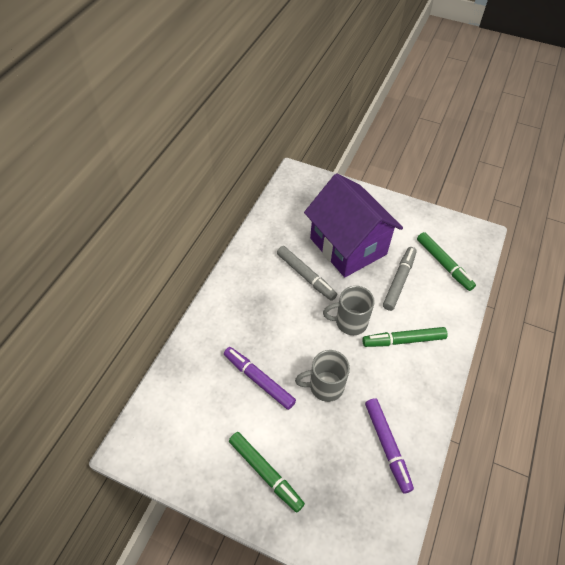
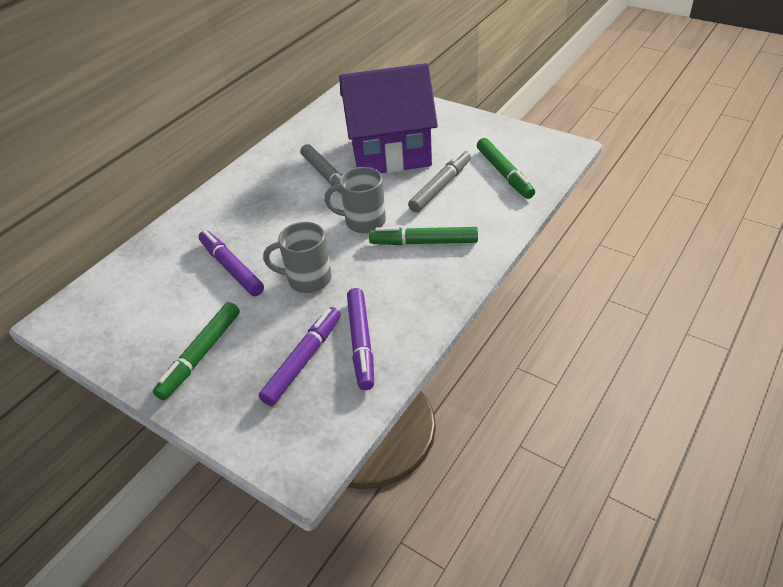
camera: 15 degrees right, 10 degrees down
green marker [229,432,305,512] -> green marker turned 60 degrees clockwise [153,302,240,400]
purple house [304,173,403,277] -> purple house turned 75 degrees counterclockwise [339,63,438,173]
none -> purple marker [259,307,341,406]

